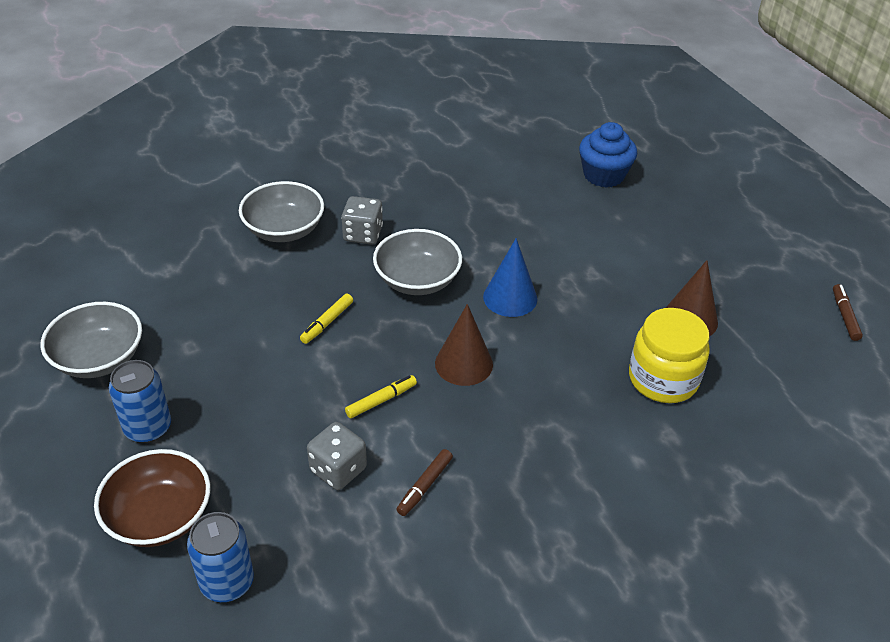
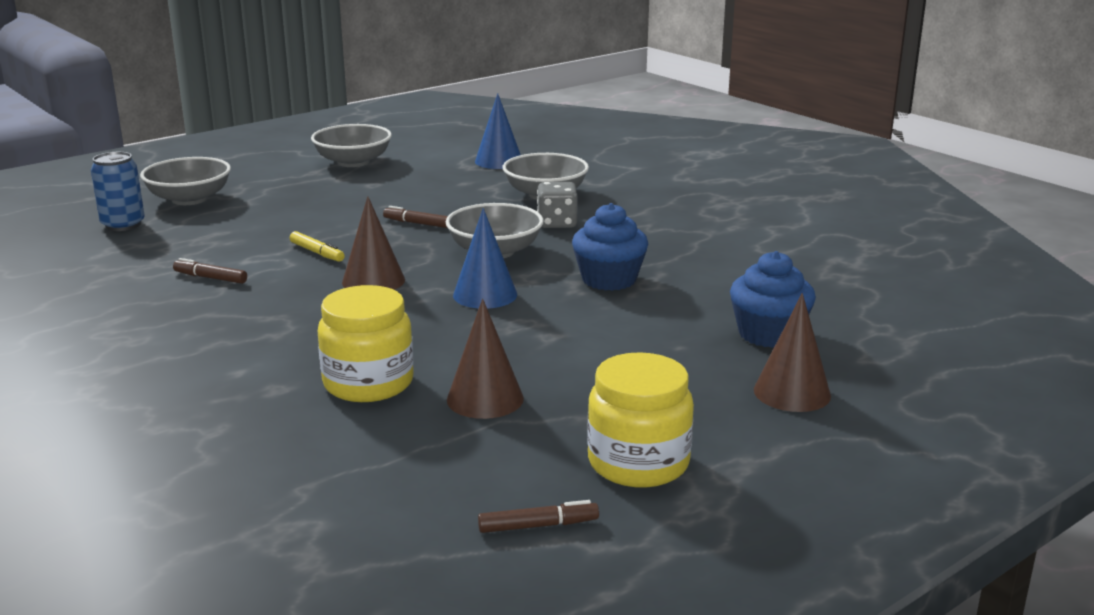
camera: 80 degrees right, 20 degrees down
brown bowl [94,449,210,547] -> grey bowl [140,157,231,205]
blue can [109,360,171,443] -> none
yellow marker [300,294,353,344] -> brown marker [383,206,448,228]
grey dice [307,422,367,490] -> none
none -> blue cone [475,93,521,169]
none -> blue cupcake [572,203,648,291]
none -> yellow jar [587,352,694,488]
none -> brown cone [754,293,831,412]

